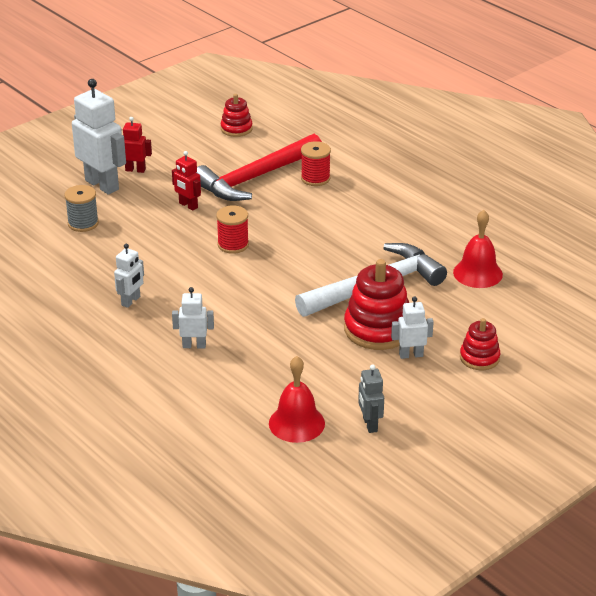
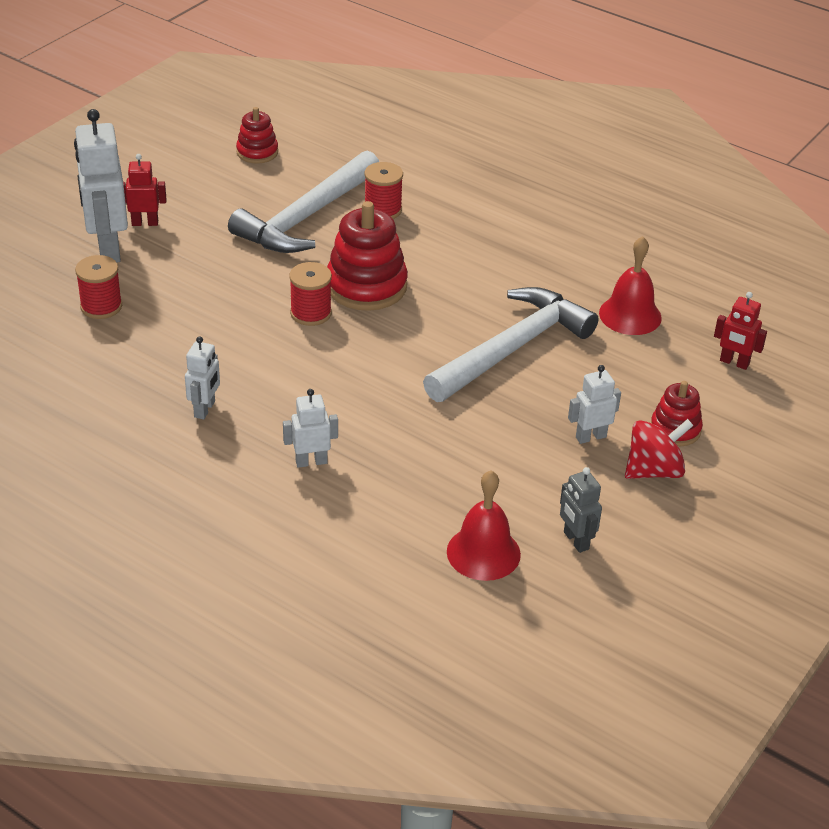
camera: 15 degrees left, 5 degrees up
grey spool [64,185,99,232] -> red spool [75,255,122,319]
white robot [72,79,126,195] -> white robot turned 135 degrees counterclockwise [74,109,128,263]
red robot [172,151,201,211] -> red robot moved to [714,292,767,370]
red hammer [196,134,322,201] -> white hammer [228,150,379,253]
red stacking toy [344,259,409,350] -> red stacking toy moved to [327,201,408,311]
none -> red spinning top [625,419,694,479]

